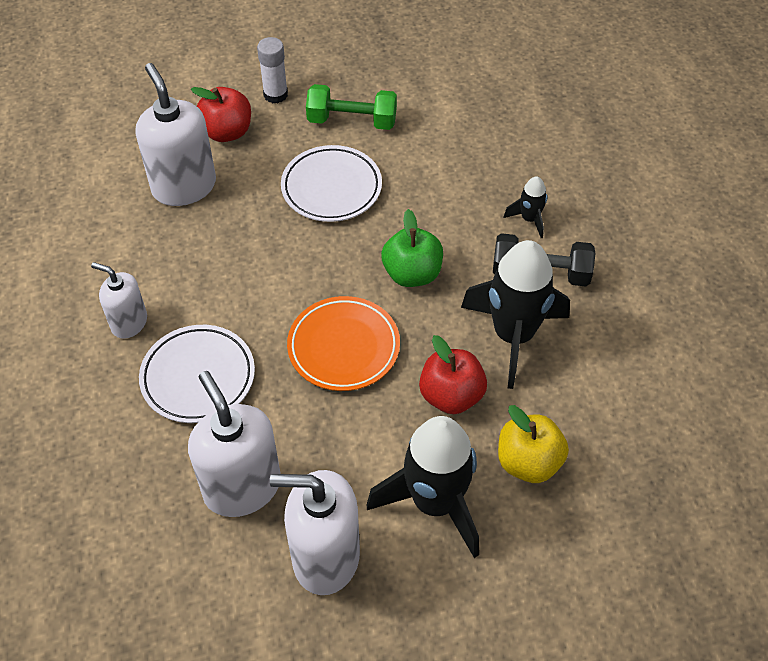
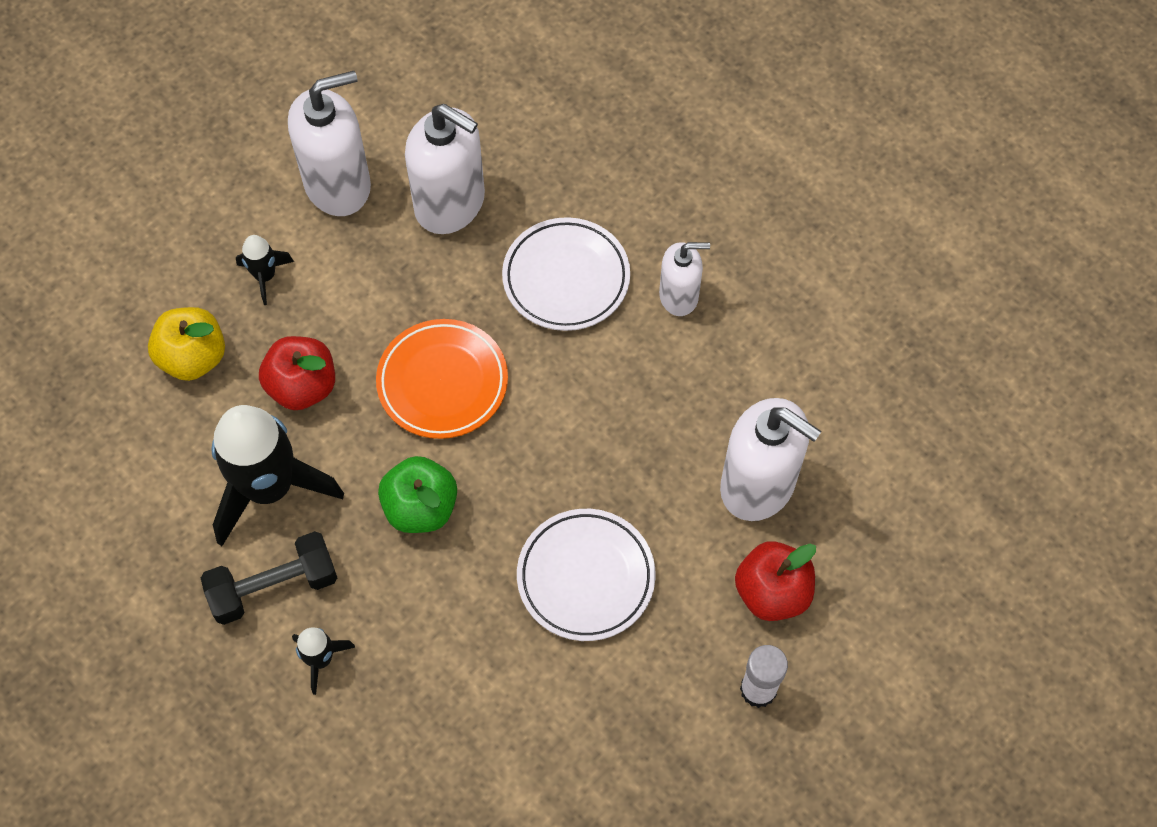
camera: 150 degrees right, 10 degrees up
green dumbbell [306,84,397,130] -> none
black rocket [367,416,479,558] -> black rocket [236,235,294,305], size x0.46

